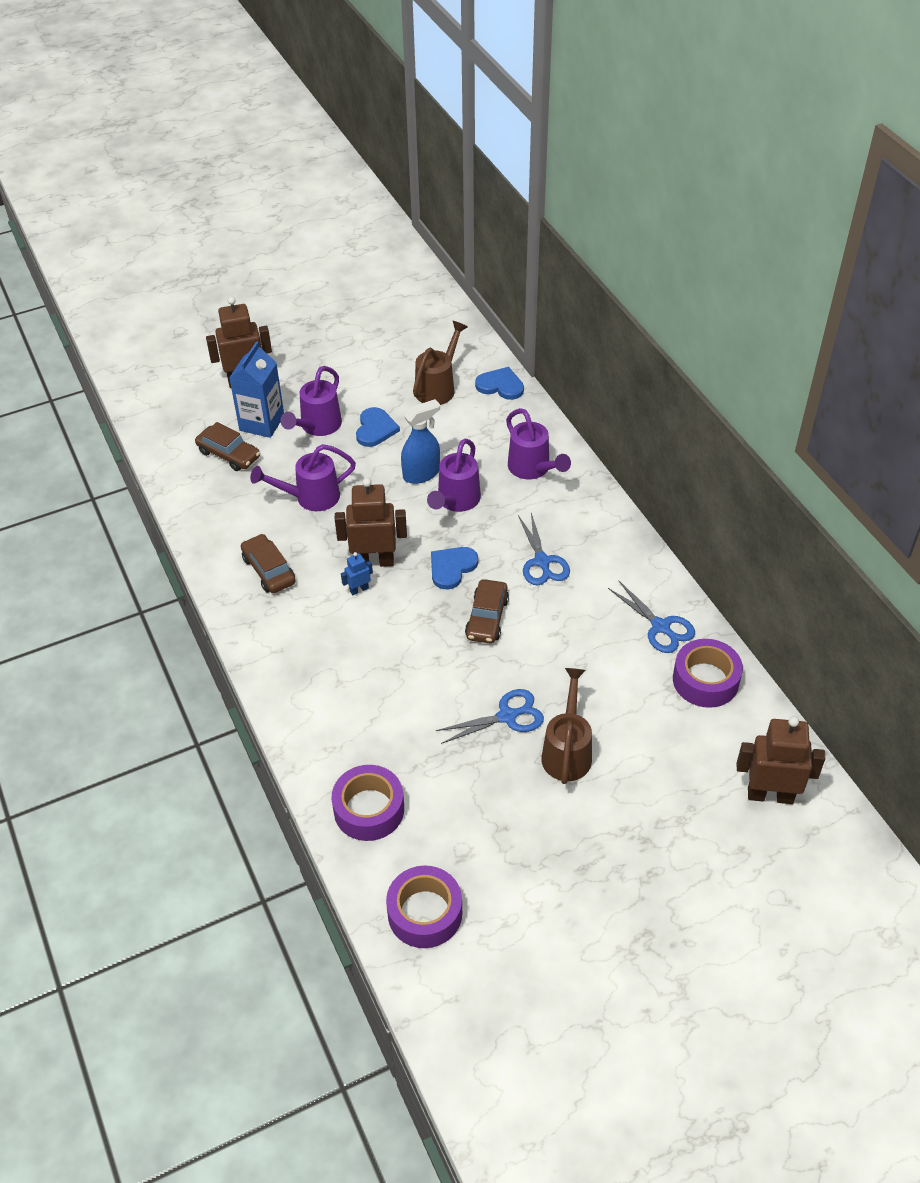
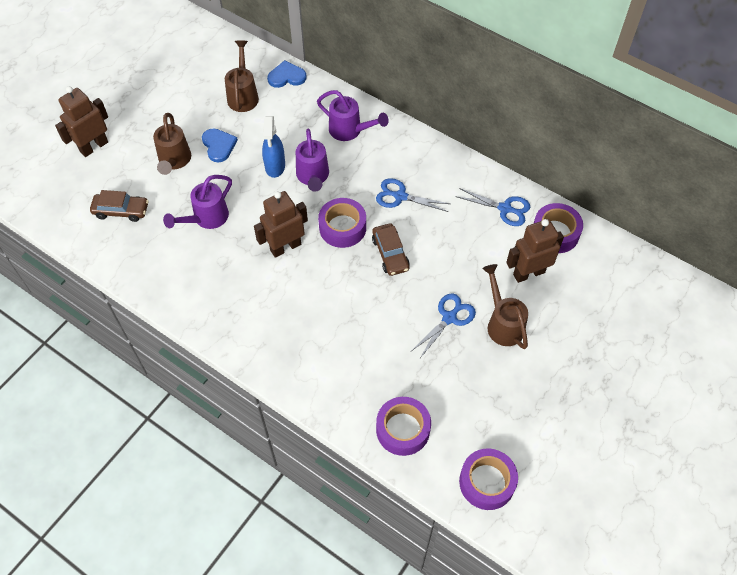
camera: 30 degrees left, 10 degrees up
blue carton [229,341,284,438] -> none
brown car [241,534,296,593] -> none
purple watering can [280,366,342,436] -> brown watering can [153,113,191,175]
blue robot [341,552,373,595] -> none
blue spray bottle [401,399,440,484] -> blue spray bottle turned 150 degrees clockwise [262,116,285,178]
blue heart [431,547,478,589] -> purple tape [318,198,366,248]
blue scissors [518,513,570,585] -> blue scissors turned 150 degrees clockwise [376,178,450,212]
brown robot [737,716,825,804] -> brown robot moved to [506,219,564,283]

